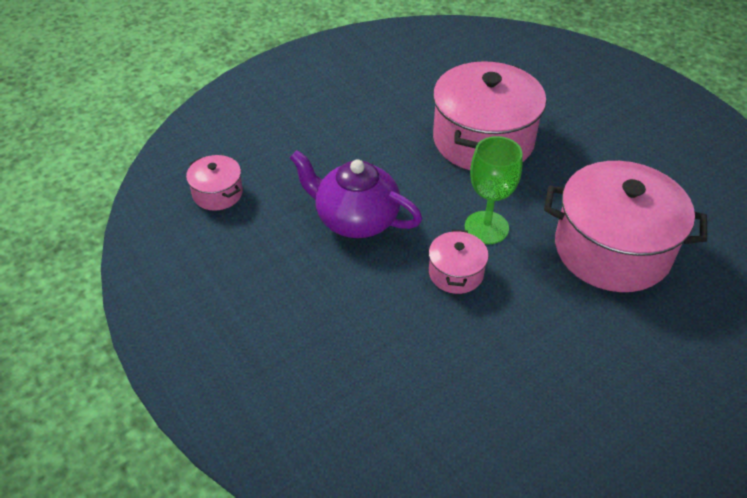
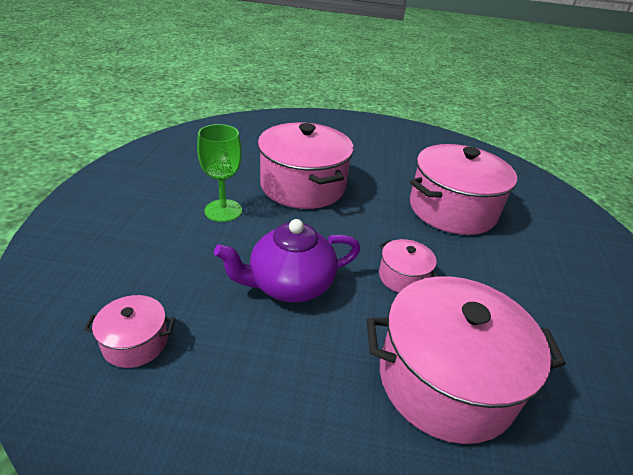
camera: 50 degrees left, 10 degrees down
green goblet [465,136,523,244] -> green goblet moved to [197,124,242,222]
none -> pink pot [367,276,566,444]

